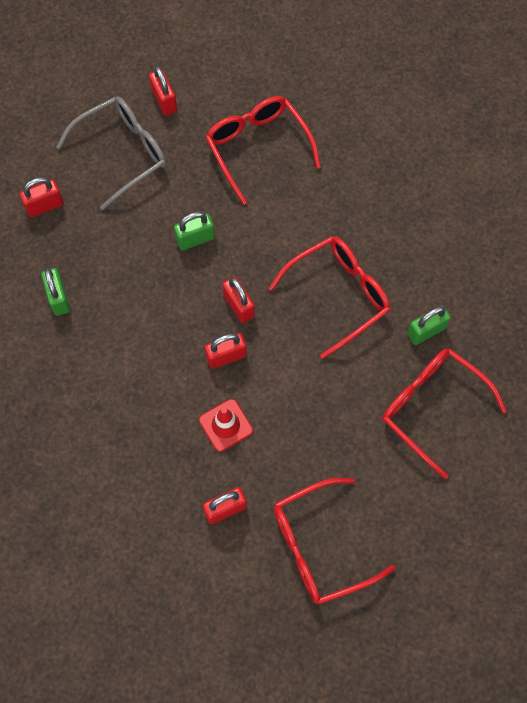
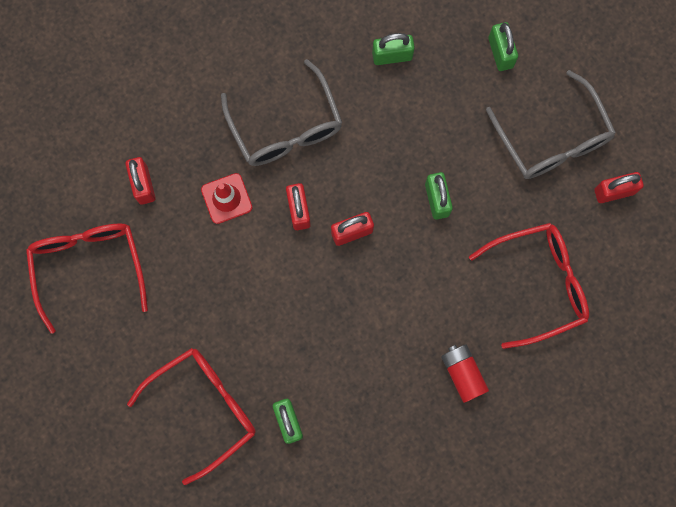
camera: 100 degrees right, 10 degrees up
red padlock [20,177,64,217] -> green padlock [488,22,518,71]
red glasses [268,236,390,359] -> none
none -> grey glasses [221,59,342,166]
none -> red battery [441,344,489,403]

